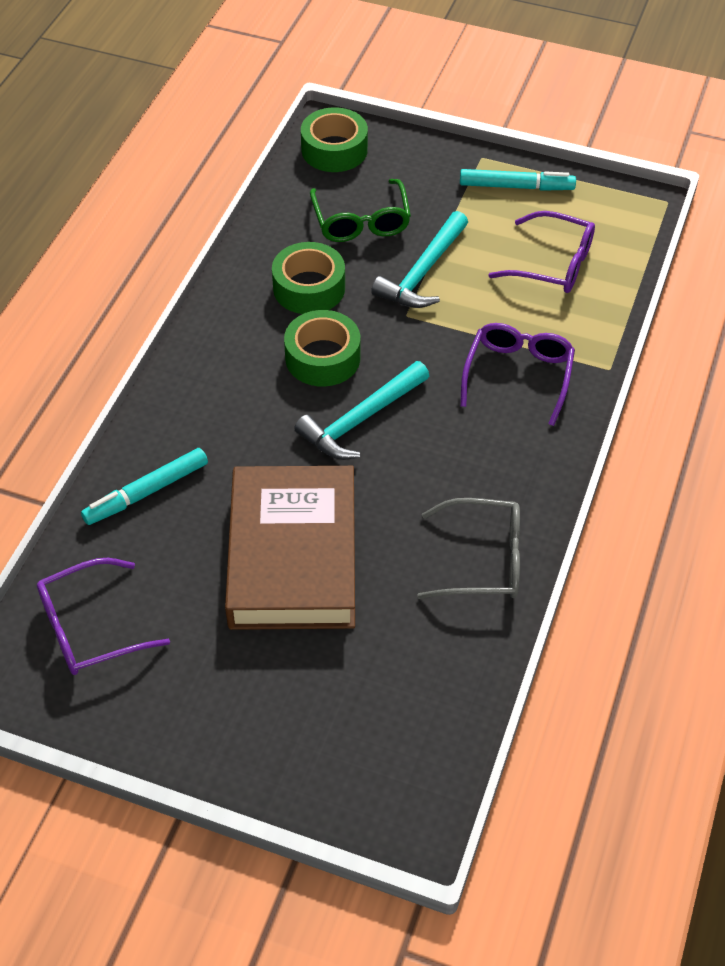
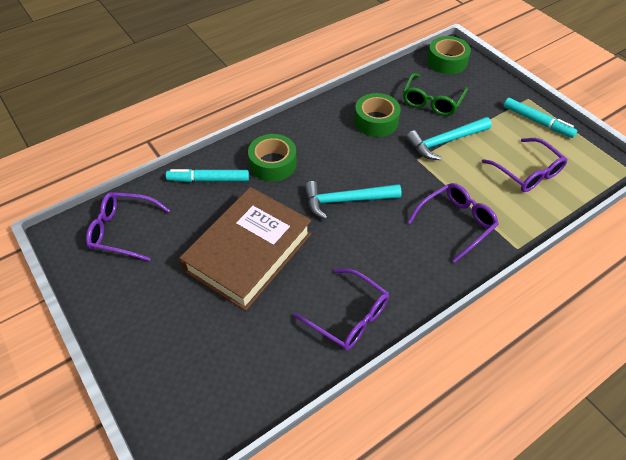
camera: 35 degrees right, 0 degrees up
green tape [284,310,360,387] -> green tape moved to [248,134,297,182]
grey glasses [417,498,520,599] -> purple glasses [293,269,389,350]

